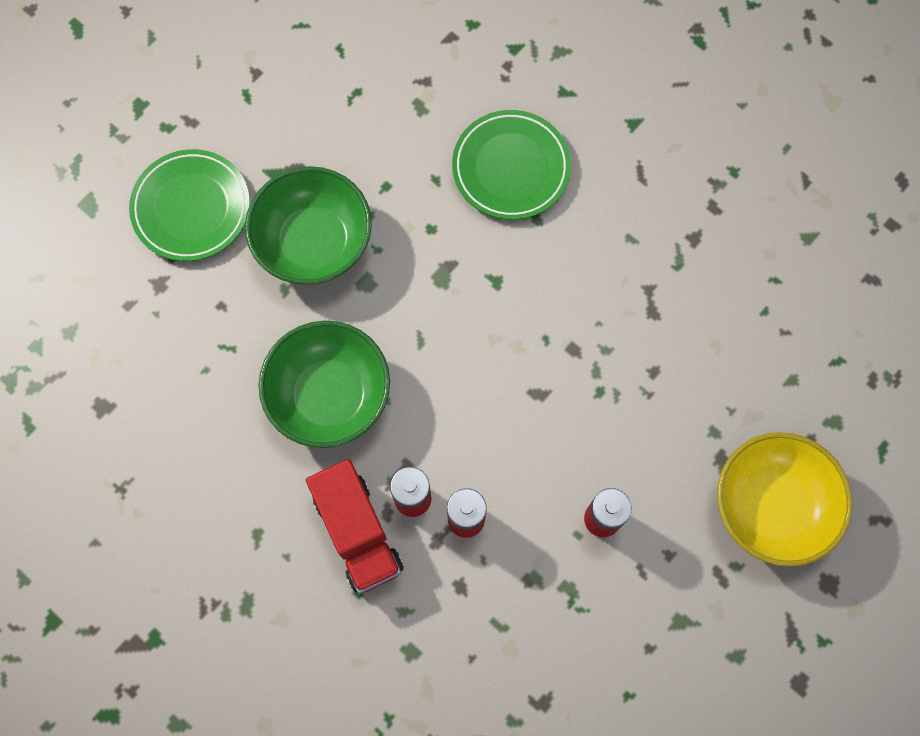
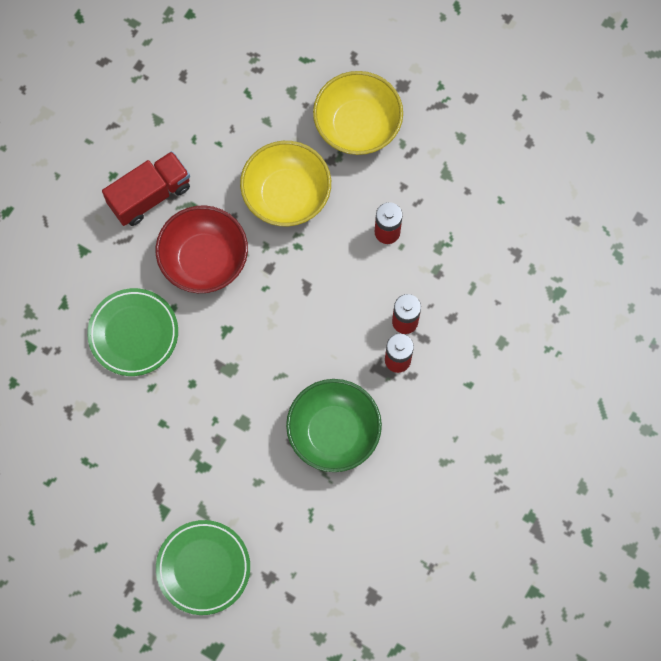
camera: 100 degrees left, 0 degrees up
green bowl [245,166,372,285] -> none
red truck [306,459,403,594] -> red truck moved to [102,151,190,226]
none -> red bowl [156,205,248,293]
none -> yellow bowl [240,141,331,226]

